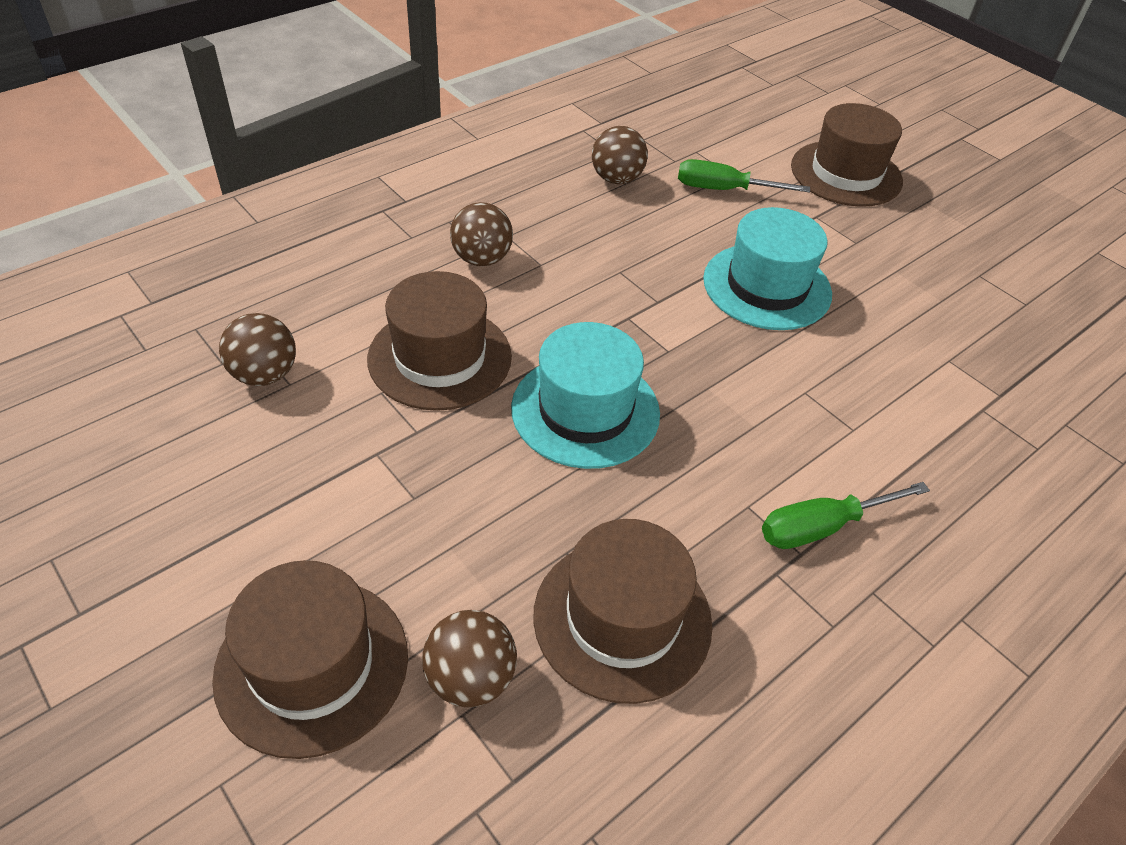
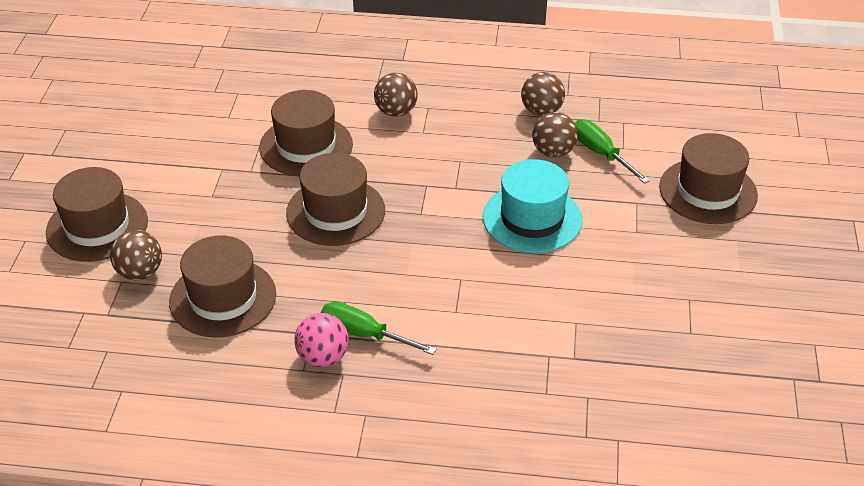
camera: 50 degrees right, 5 degrees down
brown ball [219,313,296,386] -> brown ball moved to [532,112,578,158]
turquoise hat [511,322,660,469] -> brown hat [286,153,385,246]
none -> pink ball [294,313,349,367]

